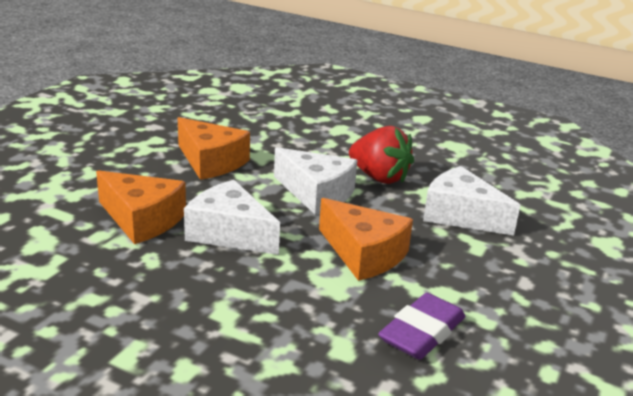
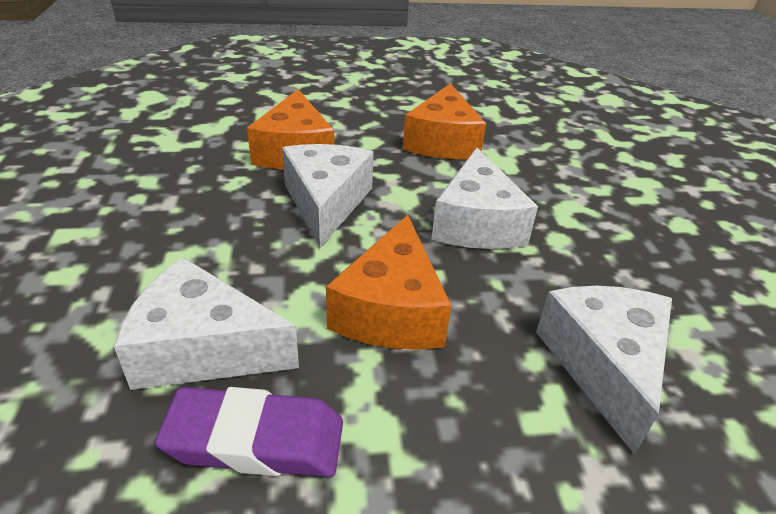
camera: 55 degrees right, 10 degrees up
red strawberry [349,126,414,184] -> none
none -> white cheese [114,258,299,390]

